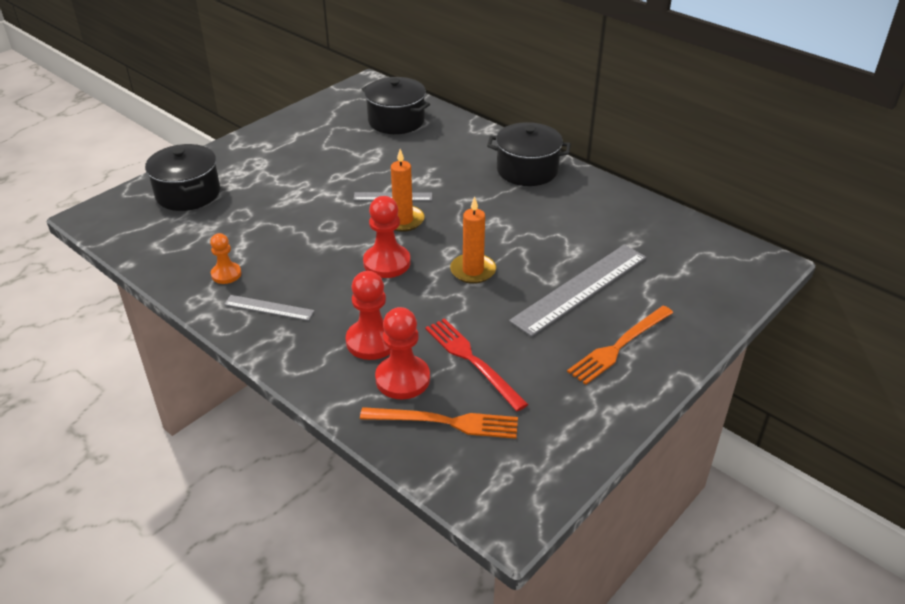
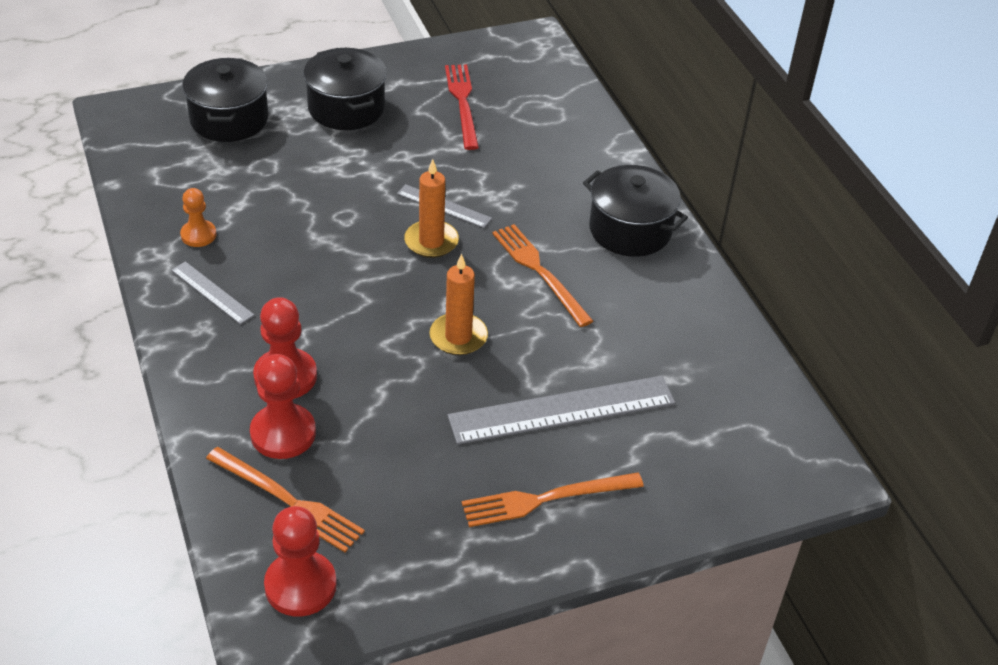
camera: 25 degrees right, 5 degrees up
black pot [362,77,430,134] -> black pot moved to [303,48,387,130]
red pawn [363,196,410,278] -> red pawn moved to [264,506,337,617]
red fork [425,318,528,411] -> red fork moved to [445,64,479,150]
none -> orange fork [492,224,593,327]

